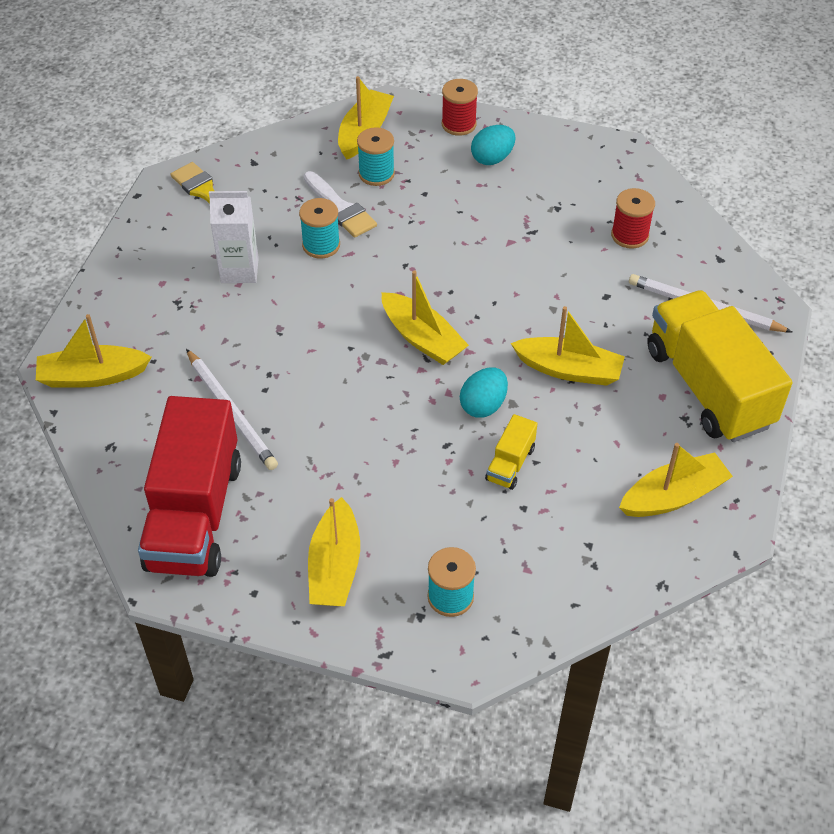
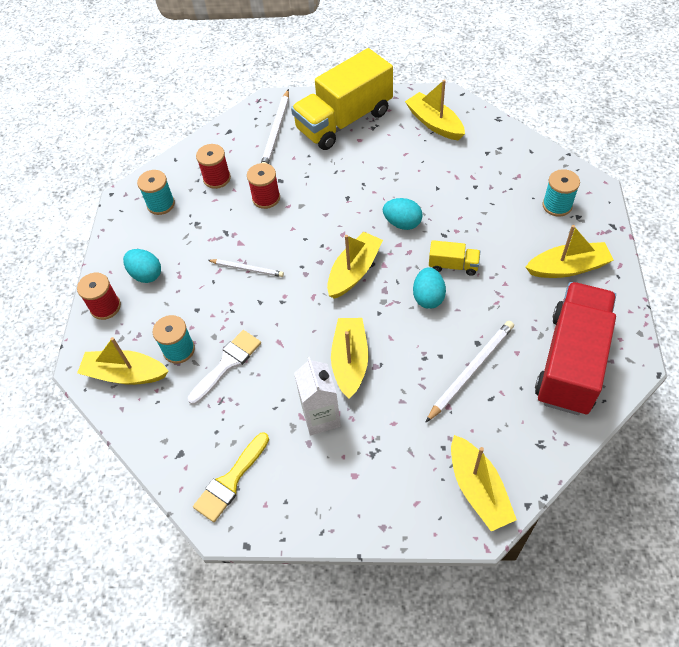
camera: 100 degrees left, 5 degrees up
red truck [138,396,241,577] -> red truck turned 60 degrees counterclockwise [535,282,616,415]
turquoise spool [299,198,340,259] -> turquoise spool moved to [137,170,175,215]
yellow truck [485,414,537,490] -> yellow truck moved to [429,240,480,276]
yellow boat [511,306,625,386] -> yellow boat moved to [331,318,368,399]
none -> white pencil [208,259,284,277]
none -> red spool [247,163,280,209]
none -> turquoise egg [413,267,446,309]

